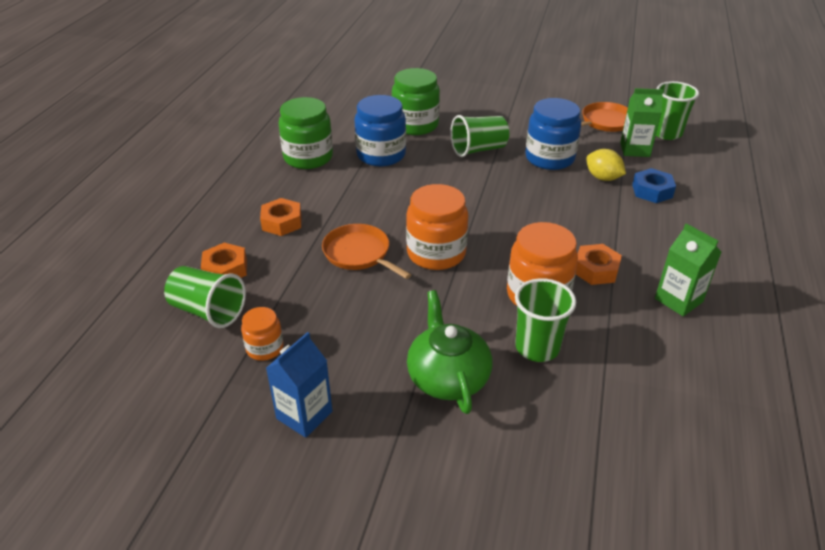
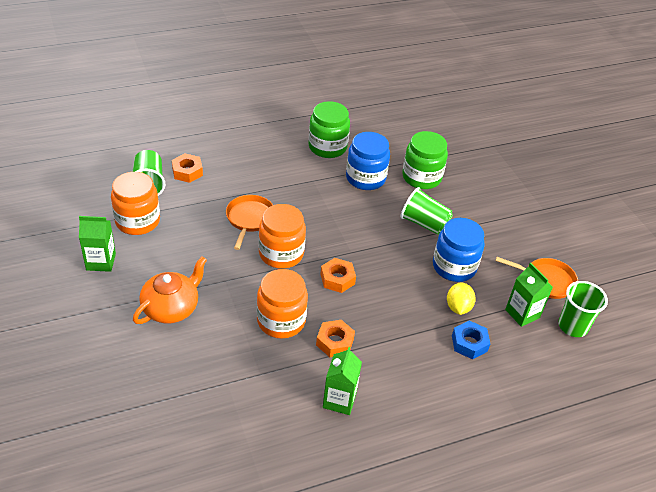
camera: 50 degrees right, 5 degrees up
orange jar [241,307,283,361] -> orange jar [111,172,160,235], size x1.83
orange nut [260,198,302,236] -> orange nut moved to [320,258,356,293]
blue carton [266,332,332,438] -> green carton [79,216,116,272]
green teapot [407,290,493,414] -> orange teapot [133,256,207,324]
green cup [515,278,576,362] -> none

